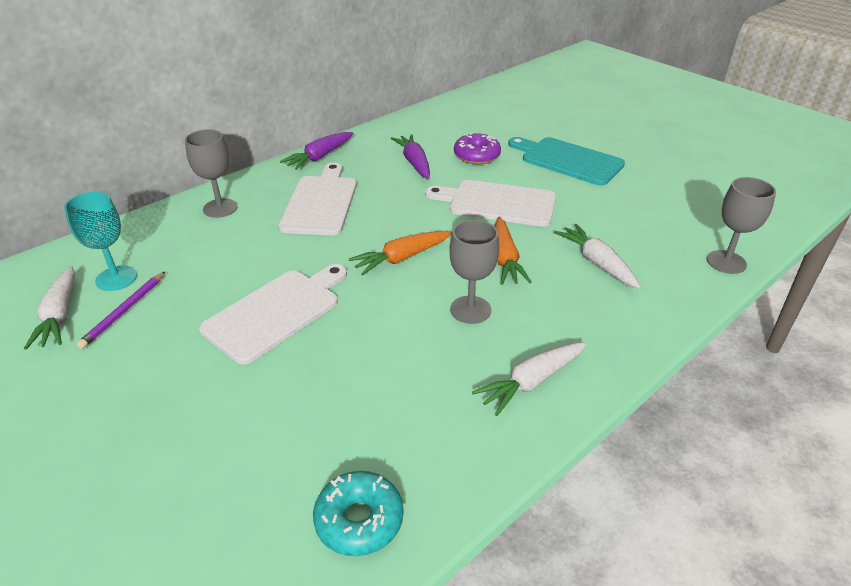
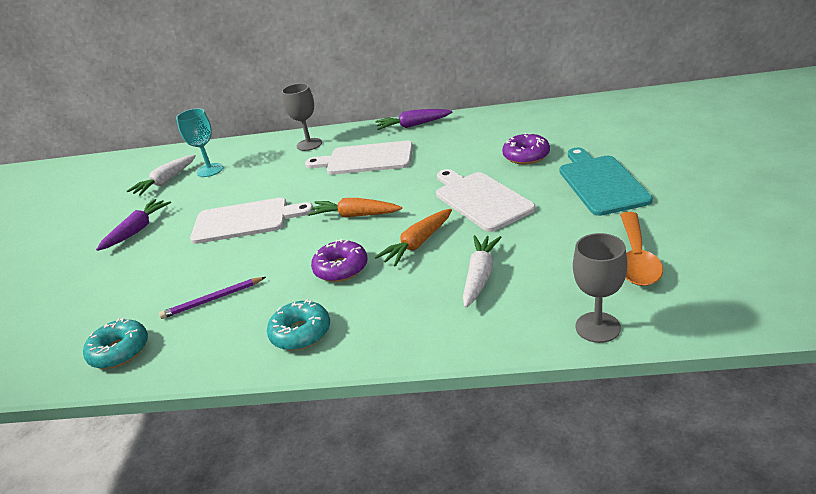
camera: 50 degrees right, 5 degrees down
purple pencil [77,271,166,349] -> purple pencil moved to [159,277,266,319]
white cutting board [278,163,357,235] -> white cutting board turned 135 degrees counterclockwise [305,141,413,175]
purple carrot [391,134,430,179] -> purple carrot moved to [96,199,171,251]
grey goblet [449,220,499,324] -> purple donut [311,239,368,282]
white carrot [472,342,586,416] -> turquoise donut [267,299,330,350]
none -> orange spoon [620,212,663,286]

